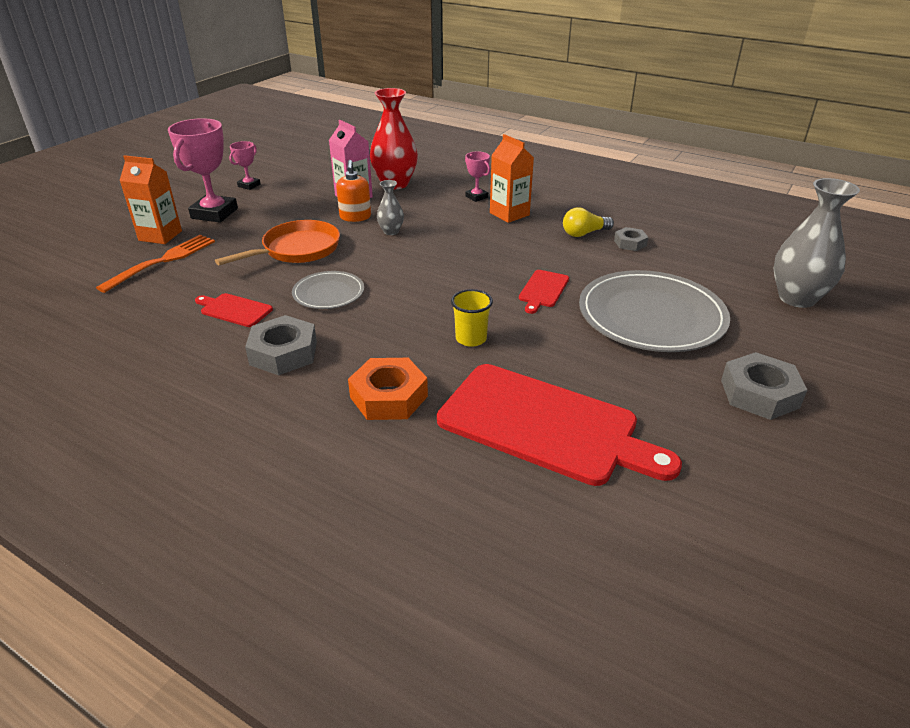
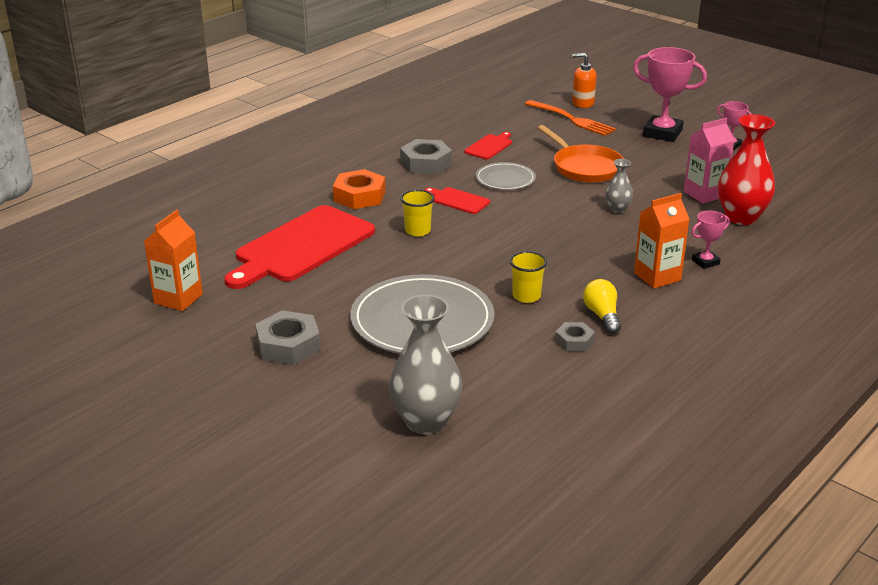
camera: 100 degrees right, 5 degrees down
orange carton [120,155,182,244] -> orange carton moved to [144,210,203,311]
orange soap dispenser [336,160,371,222] -> orange soap dispenser moved to [572,53,597,108]
red cutting board [519,270,569,314] -> red cutting board moved to [424,187,490,214]
none -> yellow cup [510,251,547,303]

